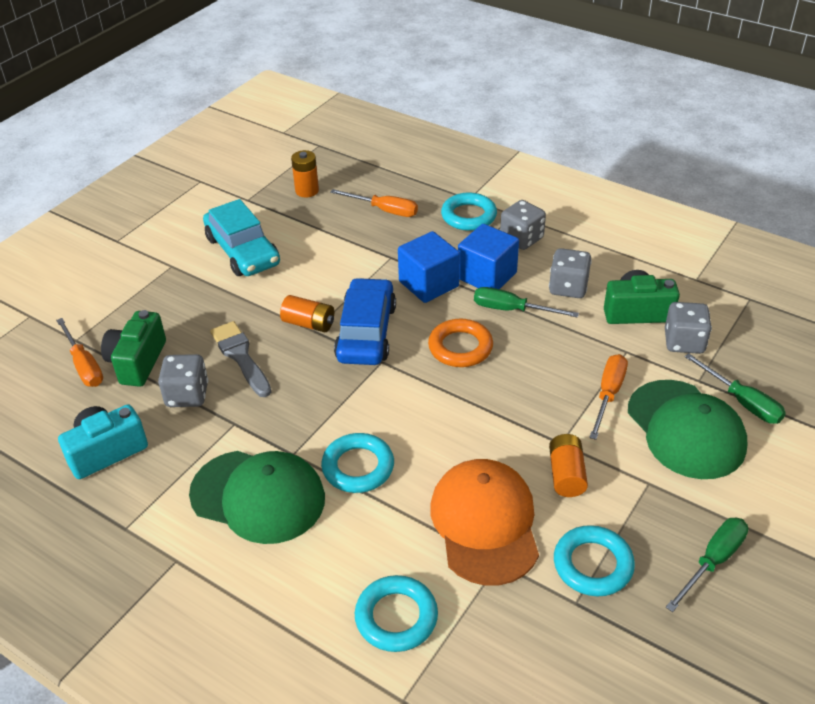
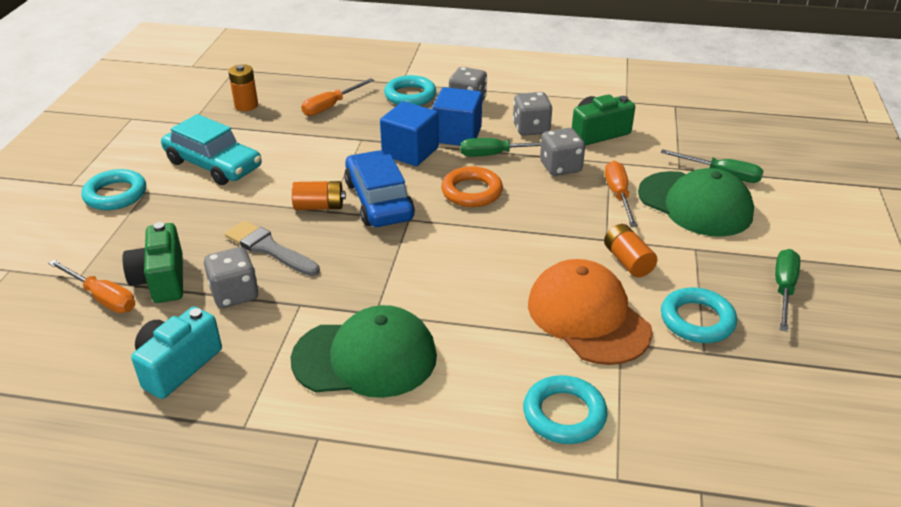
camera: 25 degrees left, 5 degrees down
turquoise ring [321,433,394,493] -> turquoise ring moved to [81,169,146,210]
orange screwdriver [330,189,418,217] -> orange screwdriver turned 135 degrees clockwise [301,78,374,116]
grey dice [665,302,712,354] -> grey dice moved to [540,128,585,176]

